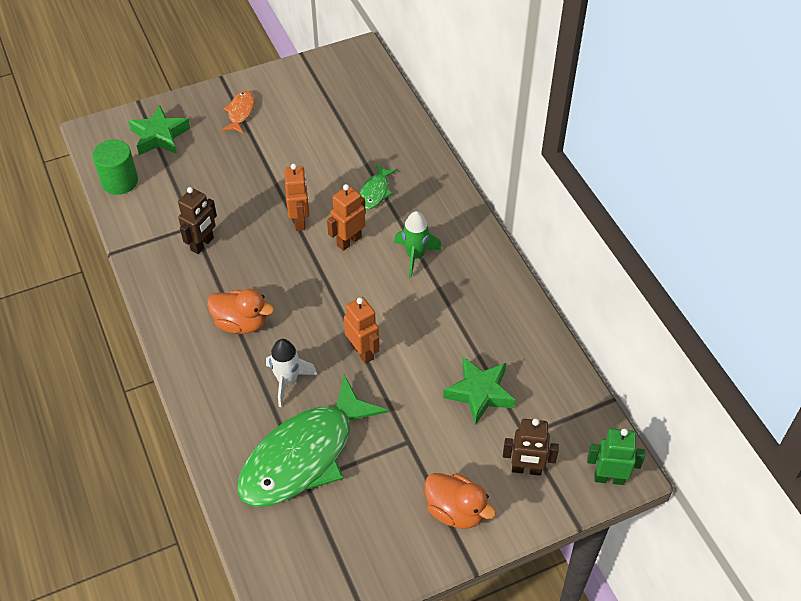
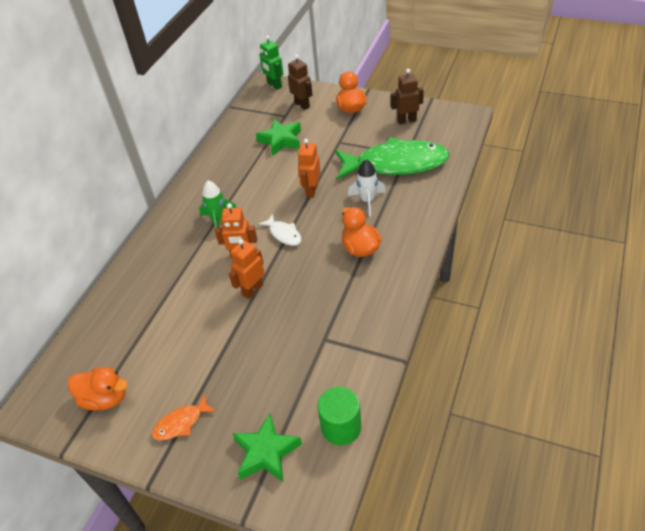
camera: 130 degrees left, 5 degrees down
brown robot [178,187,217,254] -> brown robot moved to [391,69,424,125]
green fish [360,164,397,210] -> none
none -> orange duck [68,367,128,410]
none -> white fish [258,214,302,246]

